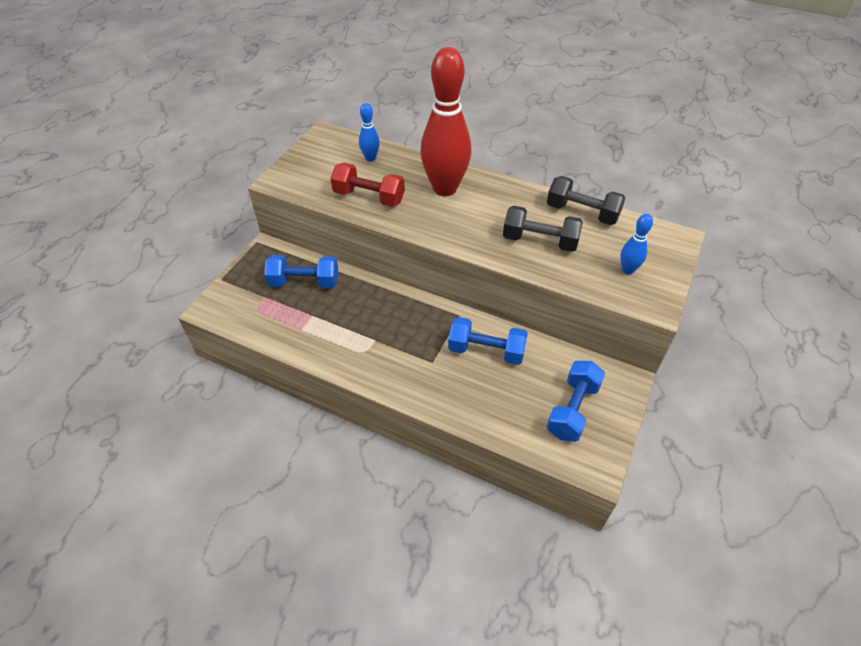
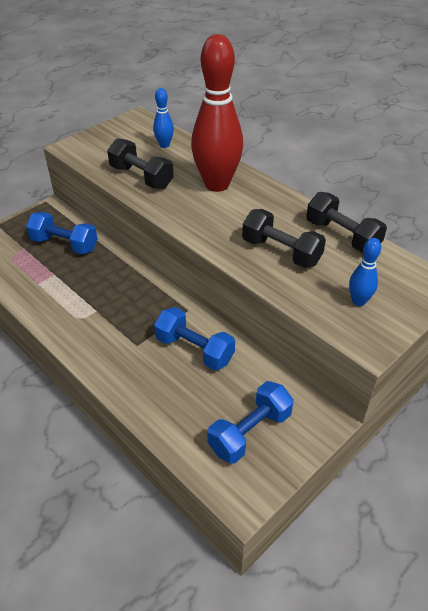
camera: 20 degrees right, 5 degrees down
red dumbbell [331,163,405,207] -> black dumbbell [107,138,174,189]

